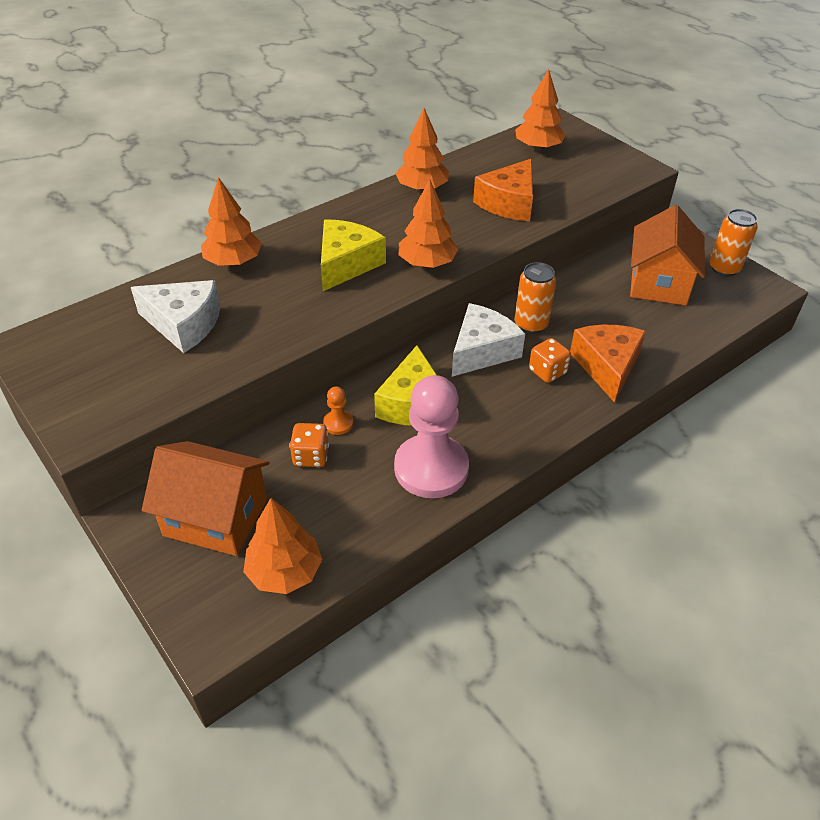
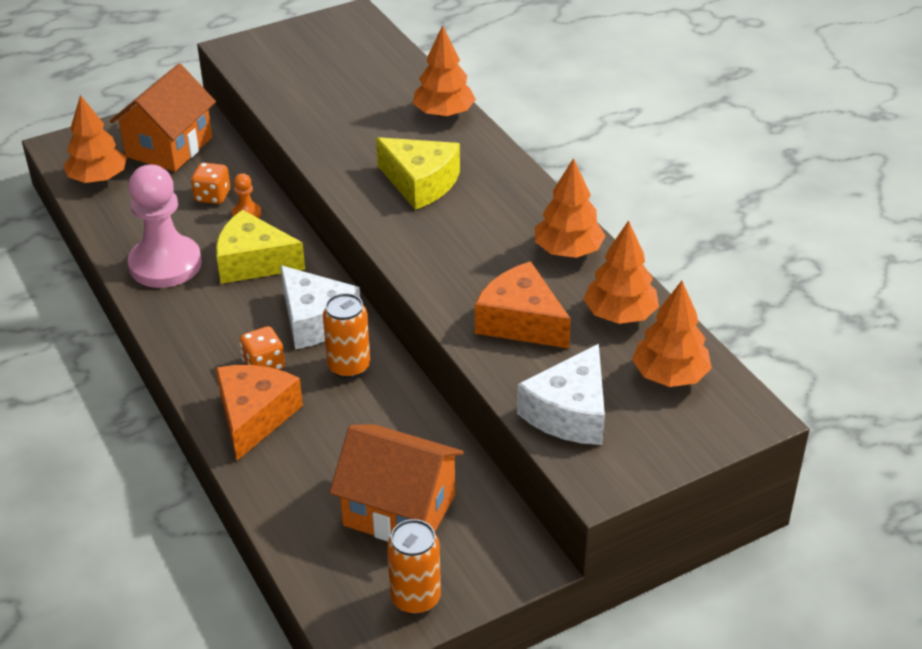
camera: 100 degrees right, 5 degrees down
white cheese [131,280,220,353] -> white cheese moved to [517,344,605,445]
orange tree [399,179,458,268] -> orange tree moved to [583,220,659,324]
orange cheese [570,325,646,403] -> orange cheese turned 90 degrees counterclockwise [216,365,303,460]

